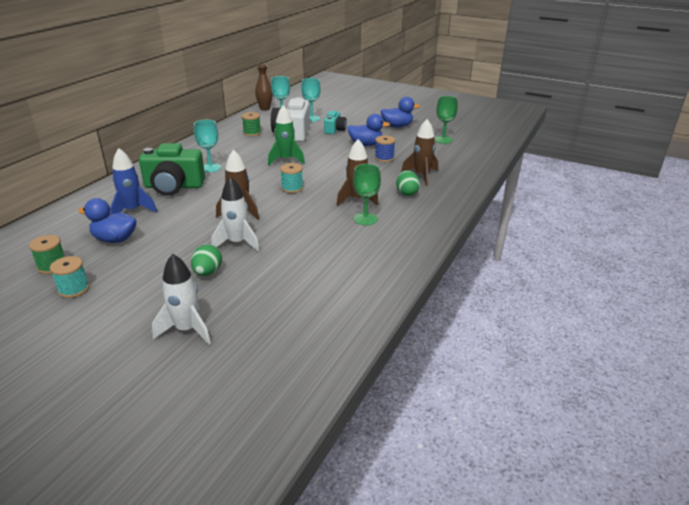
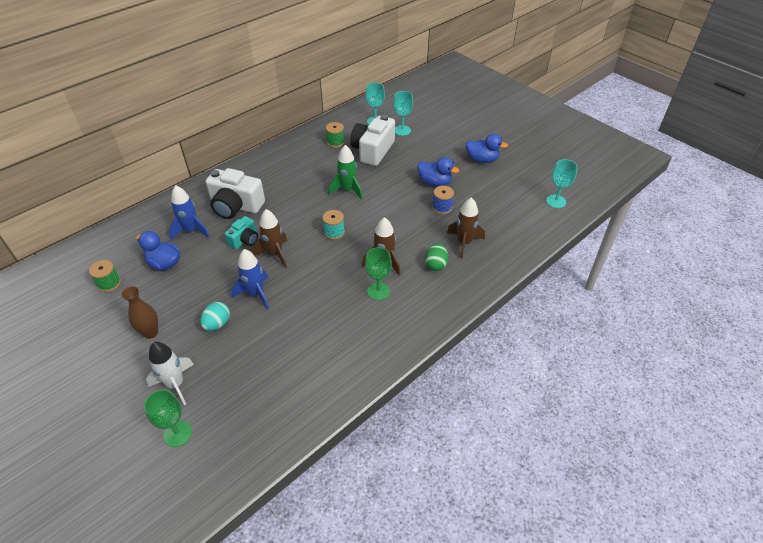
camera: 20 degrees right, 15 degrees up
turquoise spool [50,256,89,298] -> none
green camera [139,143,205,196] -> white camera [205,168,265,219]
green egg [191,244,222,276] -> turquoise egg [200,302,230,331]
turquoise goblet [194,120,221,173] -> turquoise goblet moved to [546,159,578,208]
white rocket [211,176,260,251] -> blue rocket [231,249,269,309]
brown vase [255,65,273,111] -> brown vase moved to [121,286,158,339]
turquoise camera [324,111,347,134] -> turquoise camera moved to [225,216,258,249]
green goblet [434,96,458,144] -> green goblet moved to [144,390,192,447]

